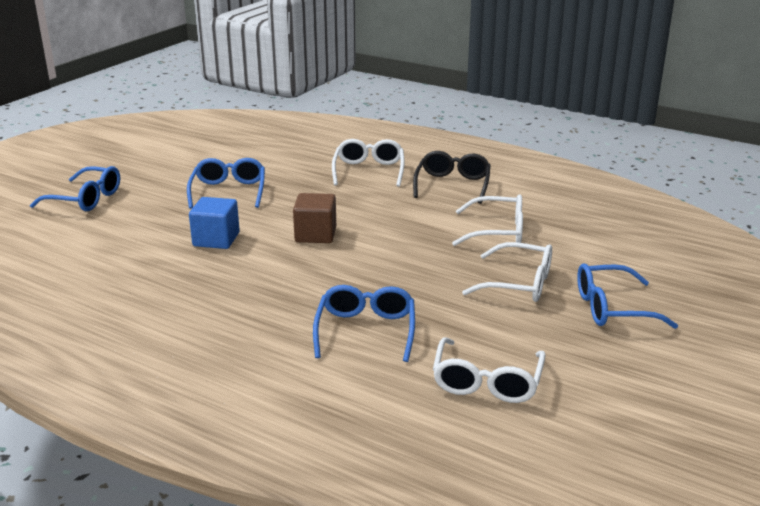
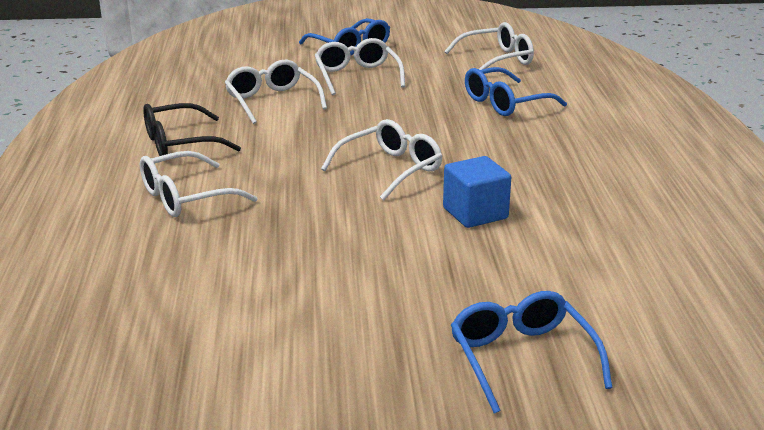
camera: 125 degrees left, 0 degrees up
blue glasses [187,158,265,209] -> none
brown cube [293,193,336,243] -> white glasses [321,119,442,201]

